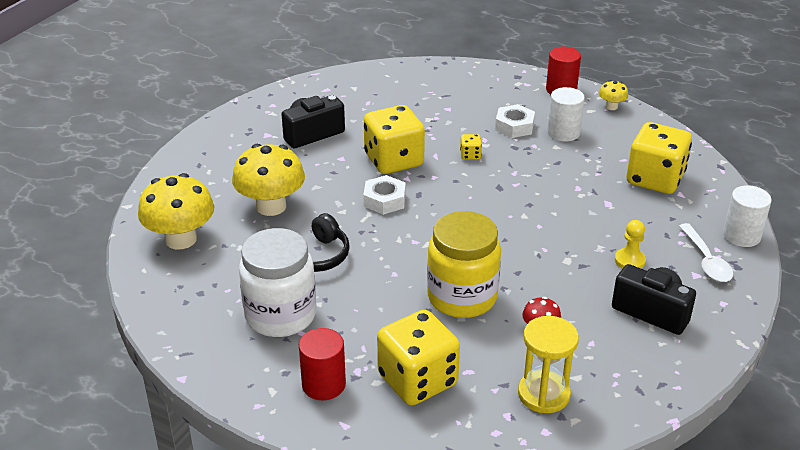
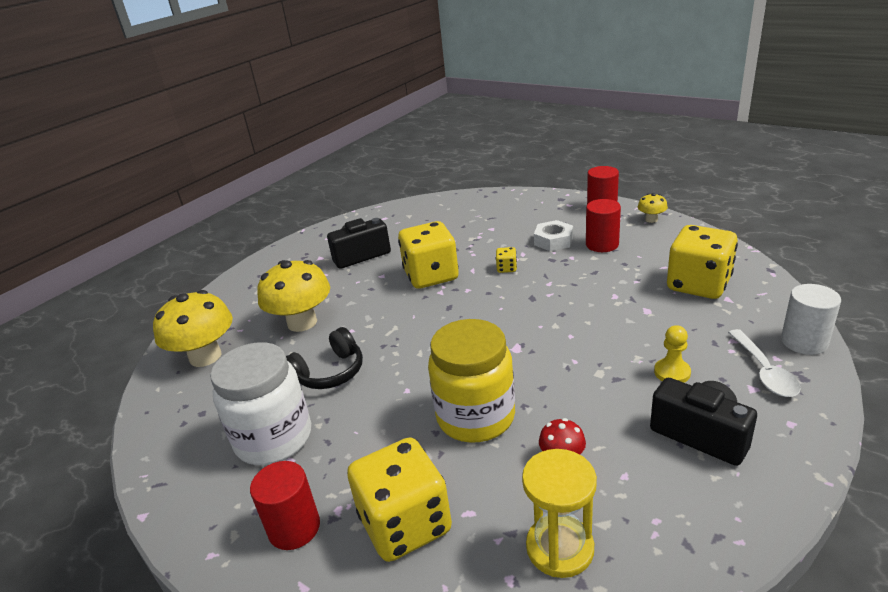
camera: 10 degrees right, 5 degrees down
white nut [363,175,406,215] -> none
white cylinder [547,87,585,142] -> red cylinder [586,199,621,252]

